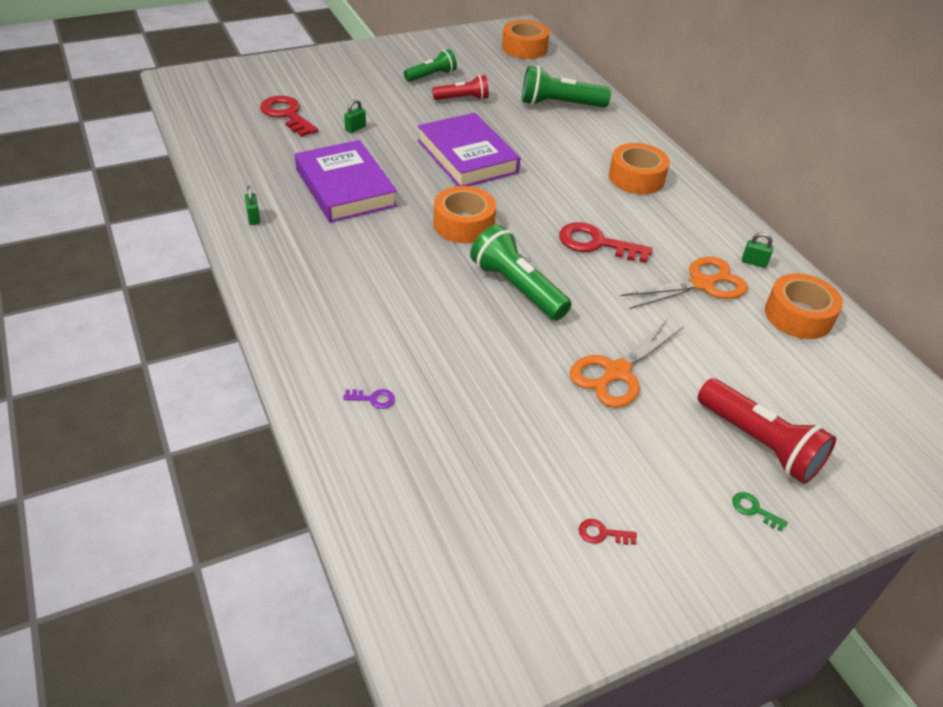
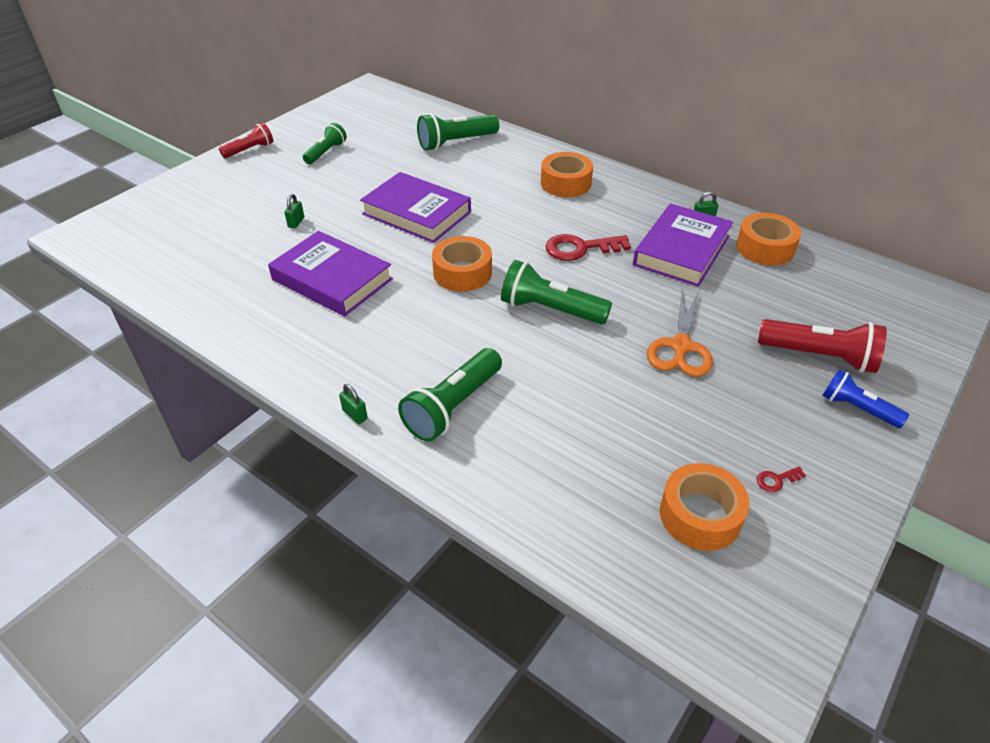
camera: 25 degrees left, 0 degrees up
green padlock [245,186,260,225] -> green padlock moved to [339,384,368,424]
red key [260,95,318,137] -> none
purple key [343,389,395,409] -> none
red flashlight [432,75,489,100] -> red flashlight moved to [219,123,273,158]
orange tape [502,20,550,59] -> orange tape moved to [660,463,750,551]
orange scissors [620,257,748,309] -> purple book [633,203,733,287]
green key [732,492,788,532] -> blue flashlight [822,369,909,428]
none -> green flashlight [398,348,502,442]

